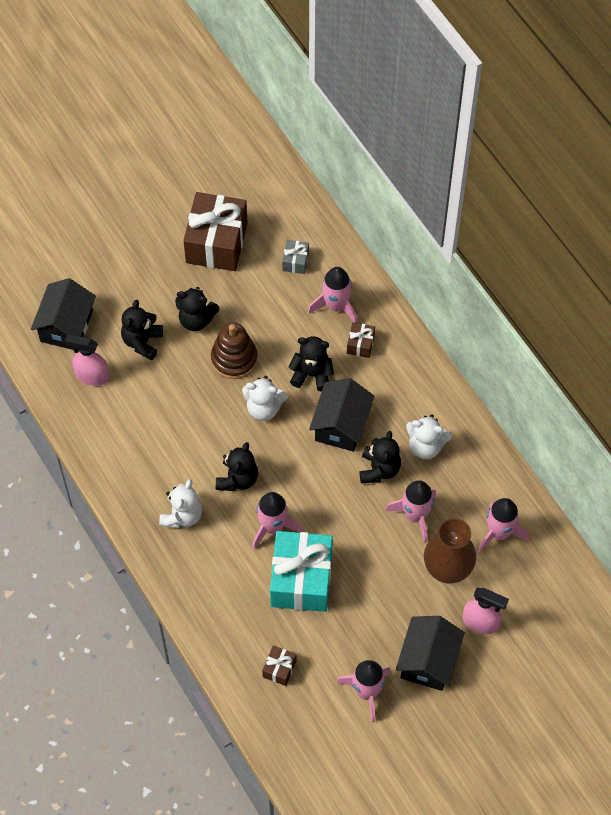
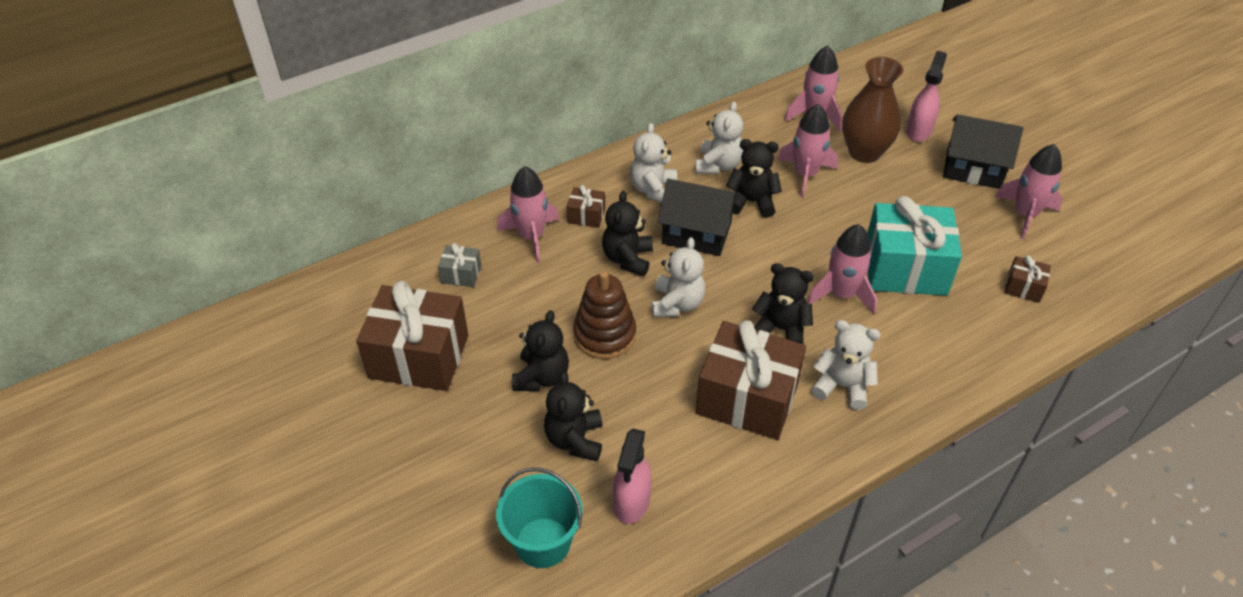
camera: 90 degrees left, 15 degrees down
black house [31,278,96,350] -> turquoise bucket [496,467,583,568]
black teddy bear [121,300,163,360] -> black teddy bear turned 75 degrees clockwise [544,371,602,461]
none -> white teddy bear [630,123,677,203]
none -> brown gift [696,320,806,440]

